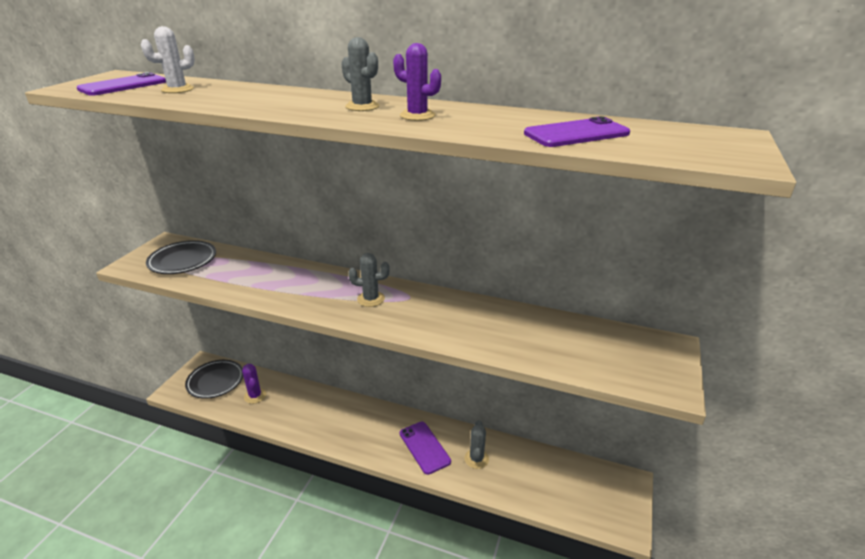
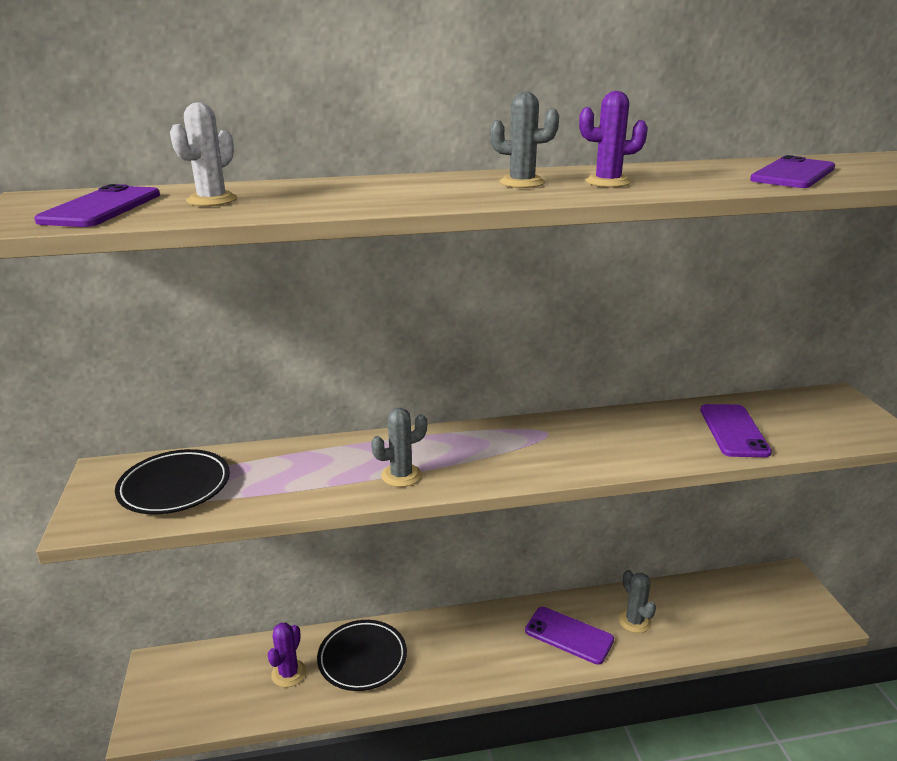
camera: 30 degrees left, 5 degrees down
black plate [185,360,243,399] -> black plate moved to [317,620,407,691]
purple cactus [242,364,266,404] -> purple cactus turned 75 degrees clockwise [268,623,306,687]
grey cactus [348,253,390,307] -> grey cactus moved to [371,408,427,487]
none -> purple phone [700,404,772,457]

